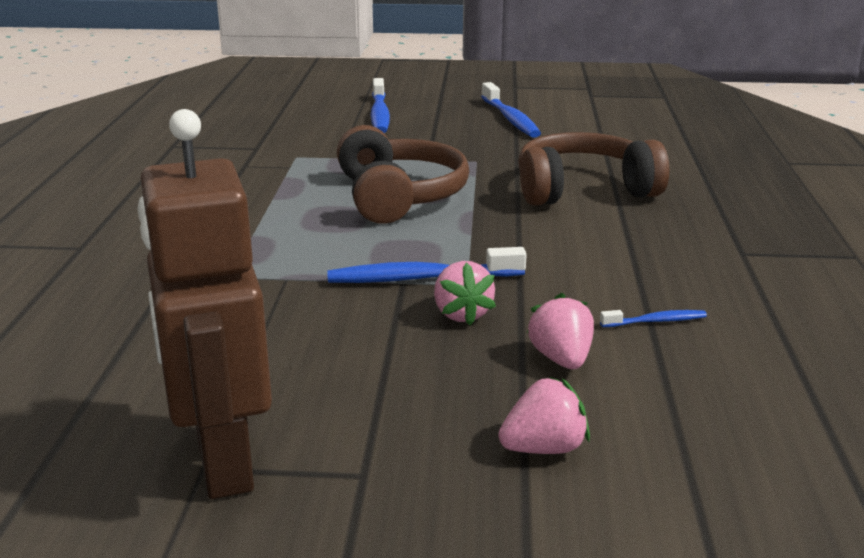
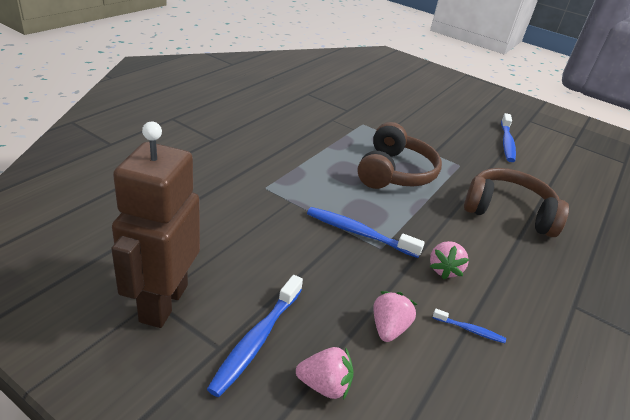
camera: 25 degrees right, 10 degrees up
blue toothbrush [370,78,390,133] -> blue toothbrush moved to [207,275,303,397]
pink strawberry [434,261,496,325] -> pink strawberry moved to [430,241,469,280]

